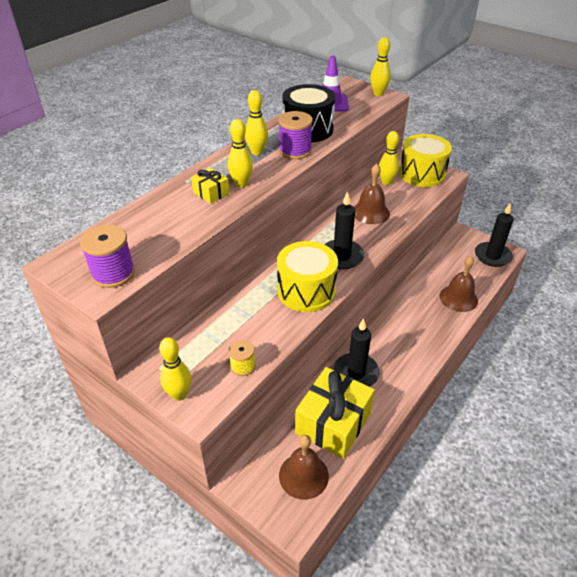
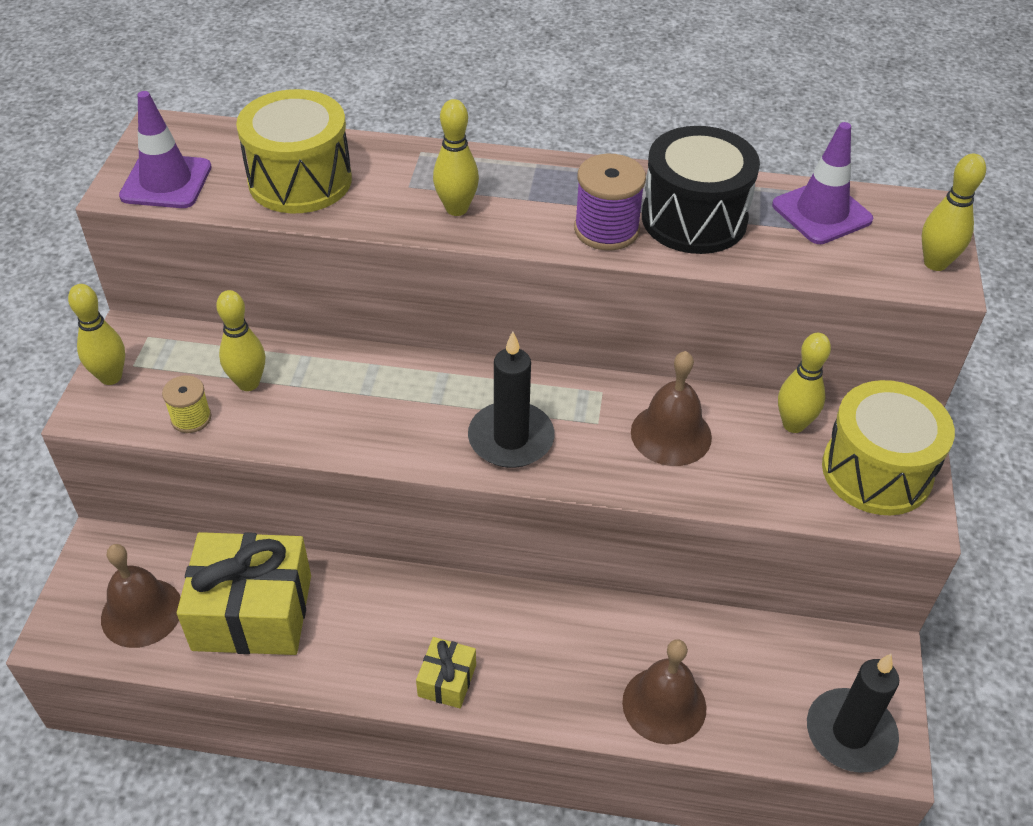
camera: 60 degrees right, 5 degrees up
purple spool [80,225,135,288] -> purple traffic cone [119,91,212,208]
yellow gift [191,168,230,204] -> yellow gift moved to [416,637,476,708]
yellow bowling pin [245,90,268,155] -> yellow bowling pin moved to [216,290,265,391]
yellow drum [277,241,338,312] -> yellow drum moved to [236,89,352,213]
black candle [334,318,380,387] -> none

